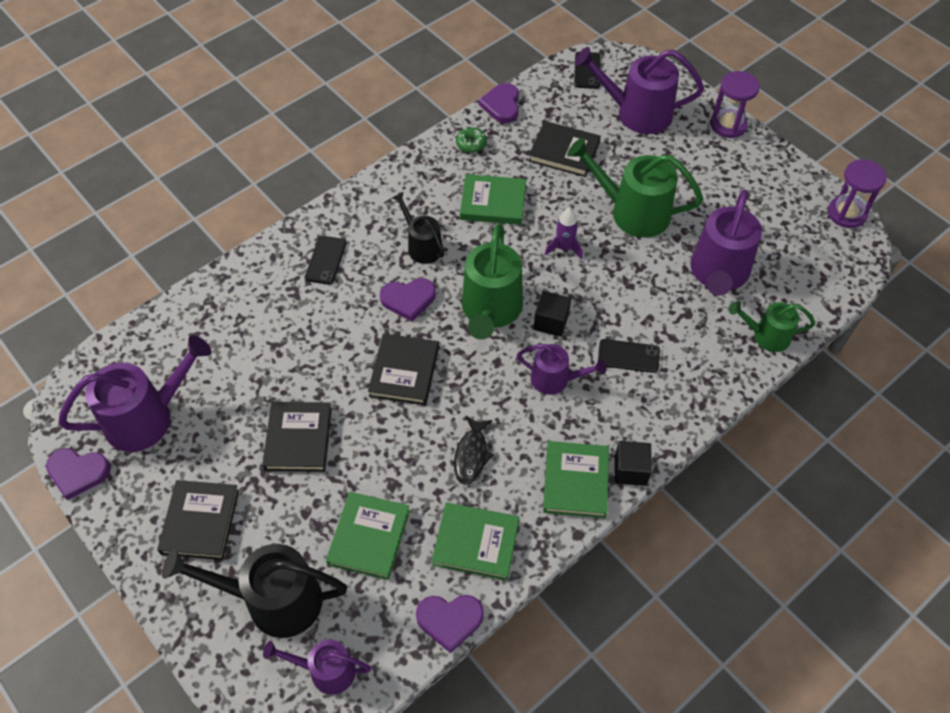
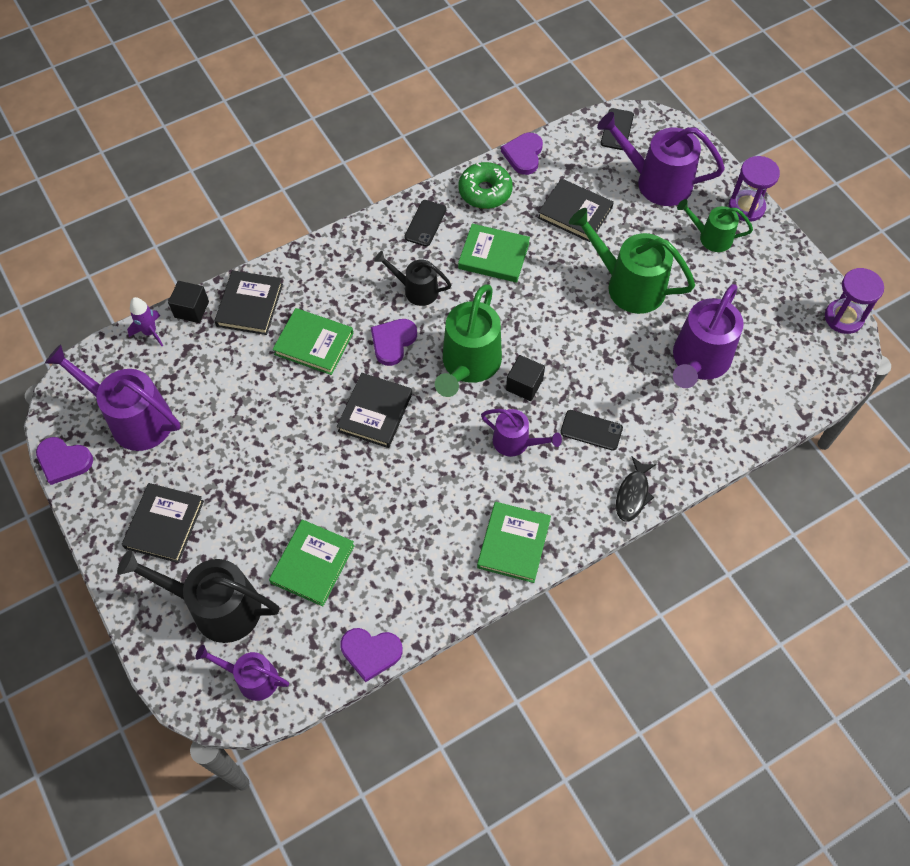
camera: 10 degrees right, 5 degrees up
purple watering can [58,336,211,452] -> purple watering can turned 135 degrees counterclockwise [45,344,180,451]
black book [262,402,332,472] -> black book moved to [214,270,283,335]
black phone [305,236,346,285] -> black phone moved to [404,200,447,247]
purple heart [380,278,436,322] -> purple heart turned 120 degrees clockwise [371,319,417,366]
black watering can [392,192,444,264] -> black watering can turned 45 degrees counterclockwise [374,251,451,306]
green book [432,503,519,581] -> green book moved to [273,308,353,375]
black fish [454,416,494,485] -> black fish moved to [616,457,656,522]
green donut [456,127,487,153] -> green donut [459,162,513,209], size x1.76
purple rocket [545,208,583,259] -> purple rocket moved to [127,297,163,346]
black cube [615,441,652,486] -> black cube moved to [168,281,209,323]
green watering can [729,301,815,352] -> green watering can moved to [677,199,753,252]

